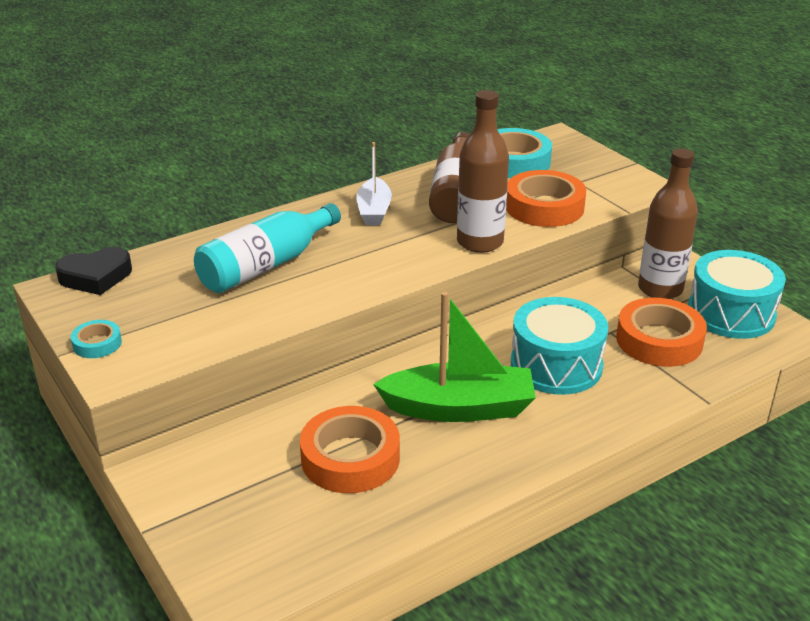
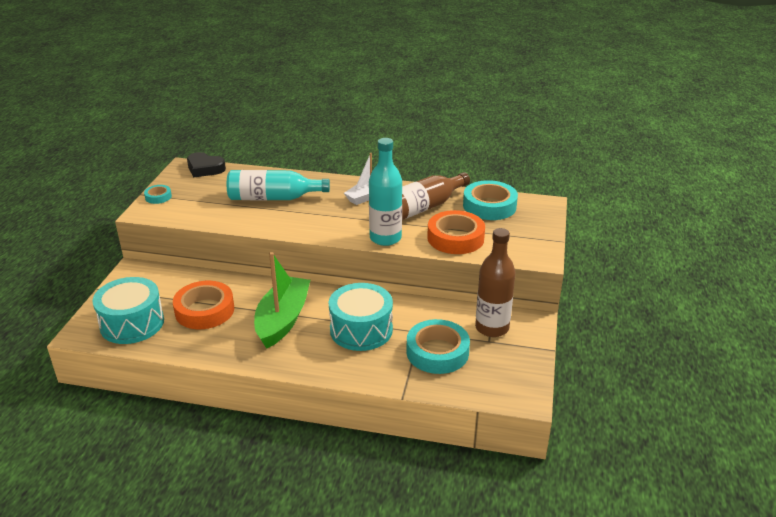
camera: 45 degrees right, 0 degrees up
green boat [373,292,536,422] -> green boat turned 120 degrees counterclockwise [254,252,310,349]
brown bottle [457,90,509,253] -> turquoise bottle [369,138,402,246]
orange tape [616,298,707,367] -> turquoise tape [406,319,470,374]
turquoise drum [688,250,786,339] -> turquoise drum moved to [92,277,164,344]

